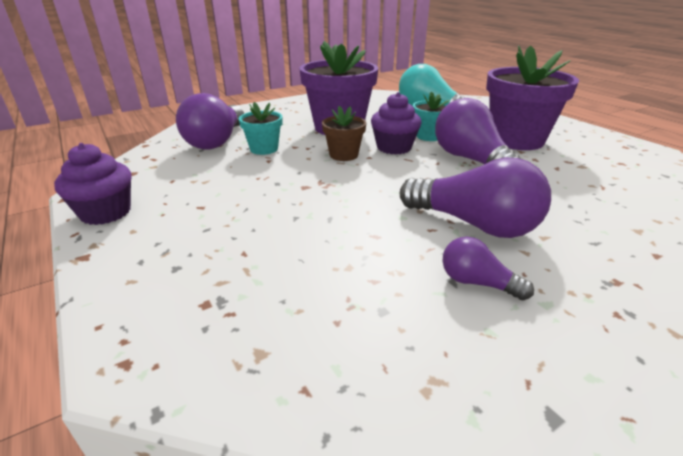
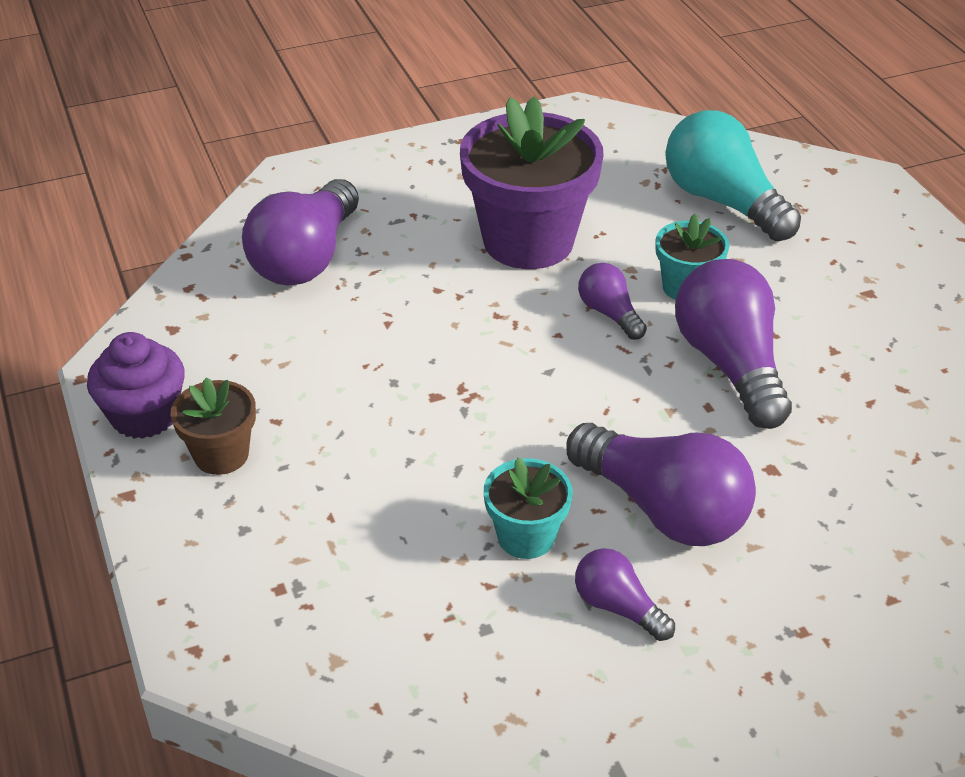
camera: 10 degrees right, 10 degrees up
turquoise flower pot [239,102,282,155] -> turquoise flower pot moved to [483,457,573,559]
brown flower pot [322,106,366,161] -> brown flower pot moved to [170,377,256,475]
purple cupcake [371,92,422,155] -> purple light bulb [578,263,647,340]
purple flower pot [486,45,579,150] -> none

